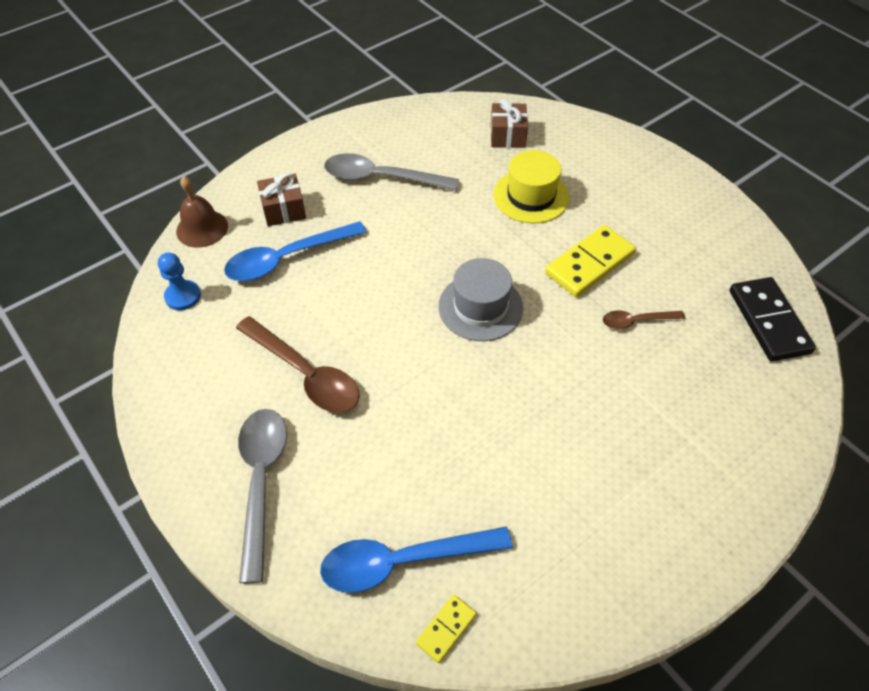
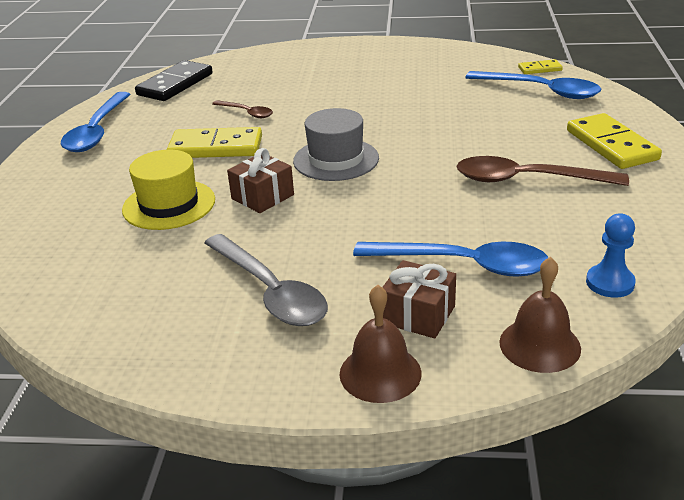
camera: 135 degrees left, 20 degrees down
brown spoon [236,316,360,413] -> brown spoon turned 75 degrees counterclockwise [456,156,629,186]
grey spoon [238,409,287,583] -> yellow domino [567,113,662,169]
brown gift [490,99,528,148] -> brown gift moved to [227,148,294,213]
none -> blue spoon [61,92,131,152]
none -> brown bell [340,285,422,403]

